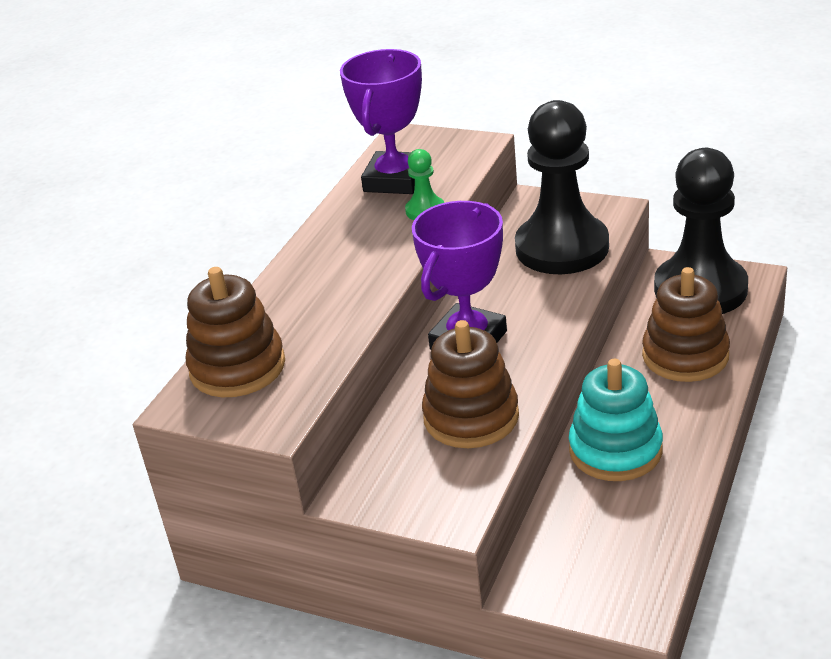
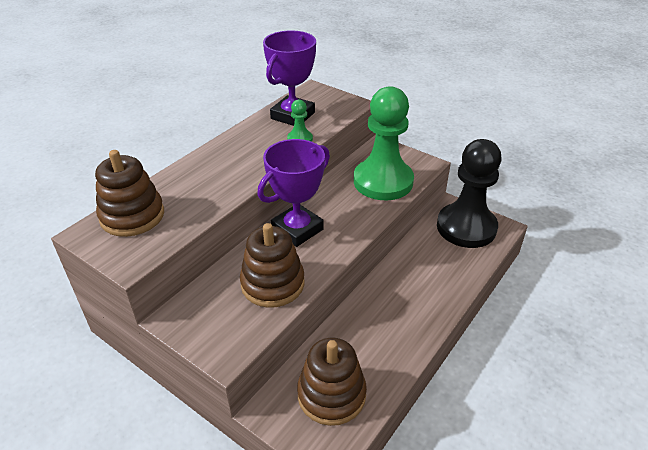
camera: 10 degrees right, 5 degrees up
black pawn [515,100,609,274] -> green pawn [354,86,414,200]
turquoise stacking toy [569,359,663,481] -> none
brown stacking toy [642,267,730,382] -> brown stacking toy moved to [297,338,367,426]

